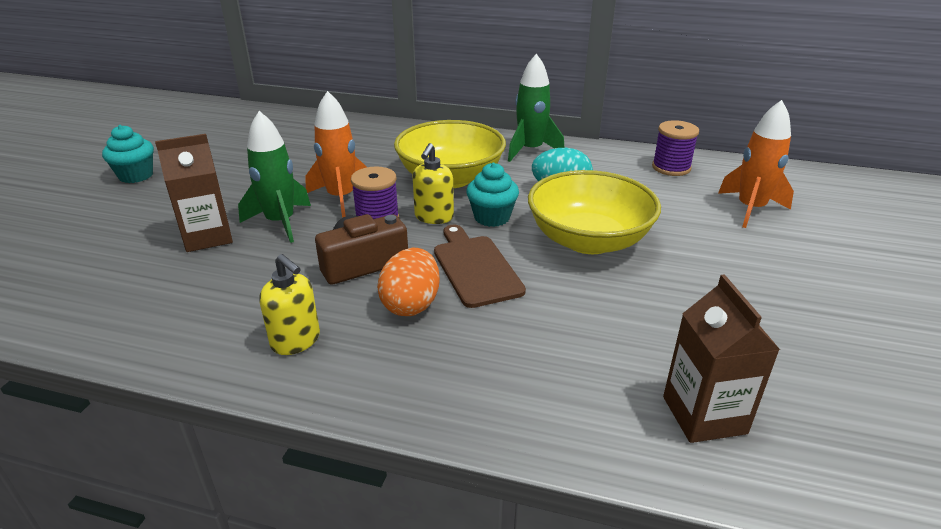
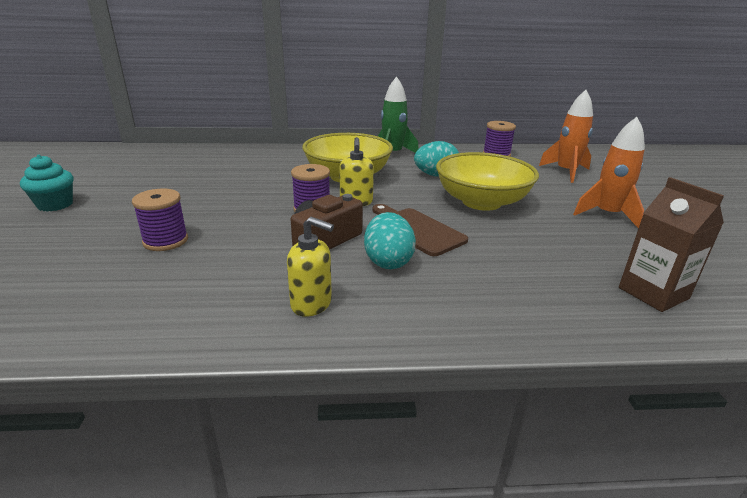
camera: 20 degrees left, 5 degrees down
brown carton [155,134,233,252] -> purple spool [132,189,188,251]
green rocket [238,111,311,243] -> none
orange rocket [305,91,367,218] -> orange rocket moved to [573,117,645,229]
orange egg [377,248,440,316] -> turquoise egg [364,212,416,269]
turquoise cupcake [466,162,519,227] -> none

